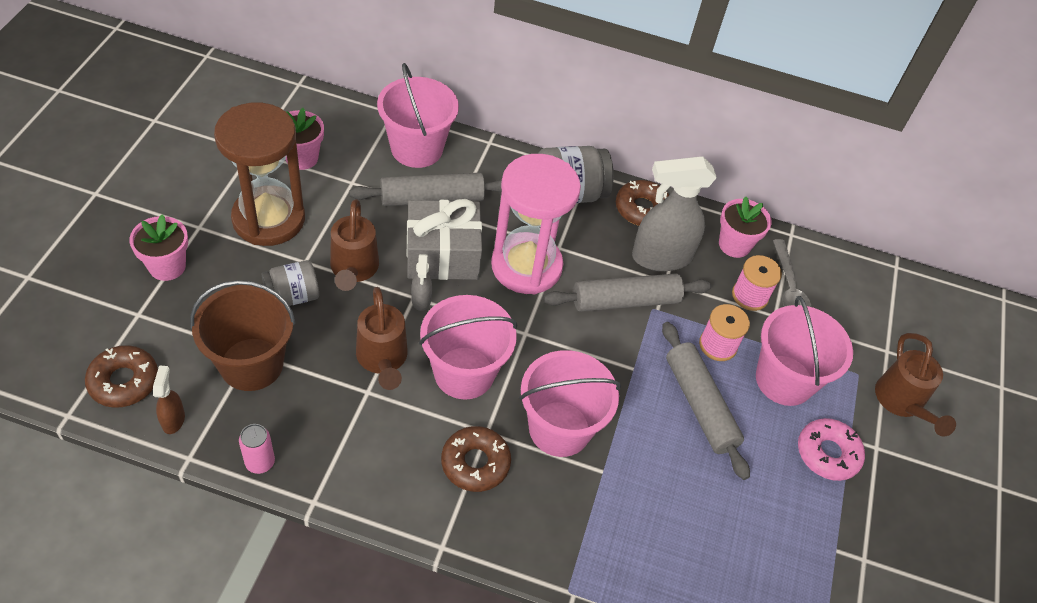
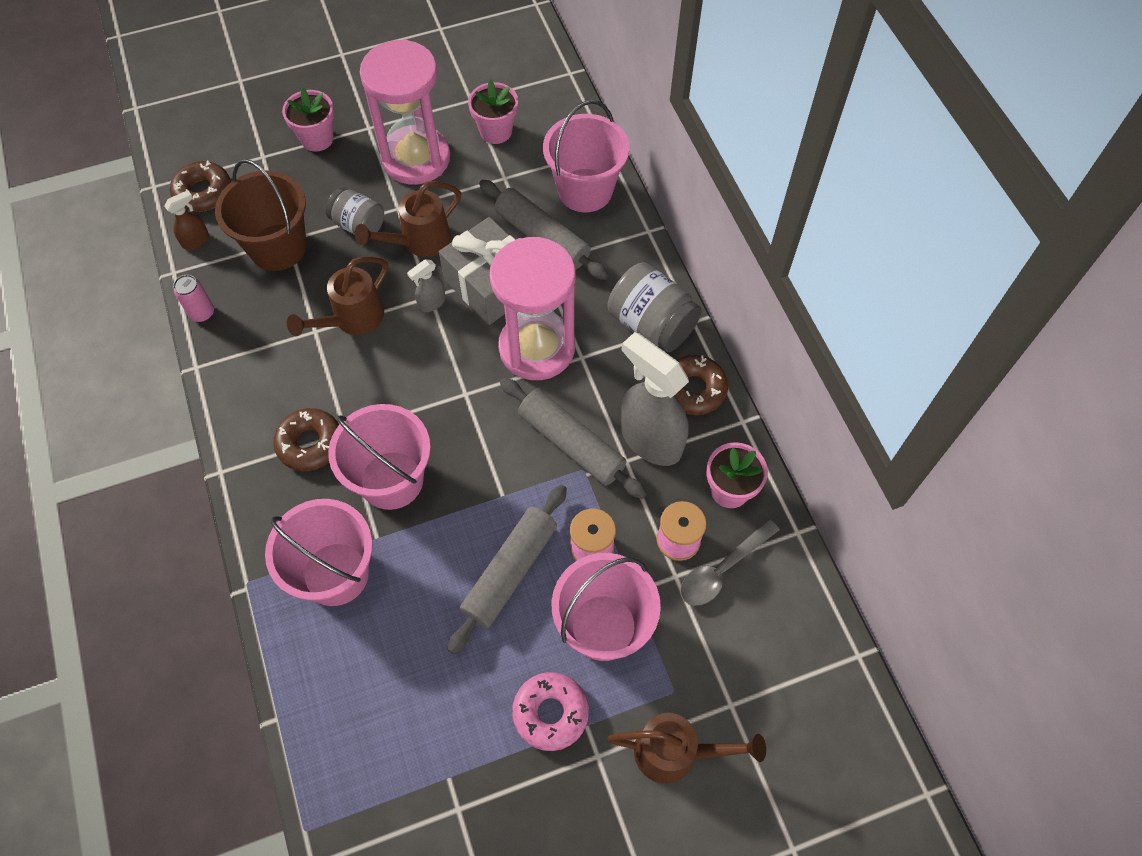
camera: 60 degrees right, 10 degrees up
brown hourglass [214,103,305,246] -> pink hourglass [360,39,450,185]
pink bucket [419,295,517,399] -> pink bucket moved to [265,499,373,606]
brown watering can [875,333,956,437] -> brown watering can turned 135 degrees counterclockwise [608,713,766,784]

